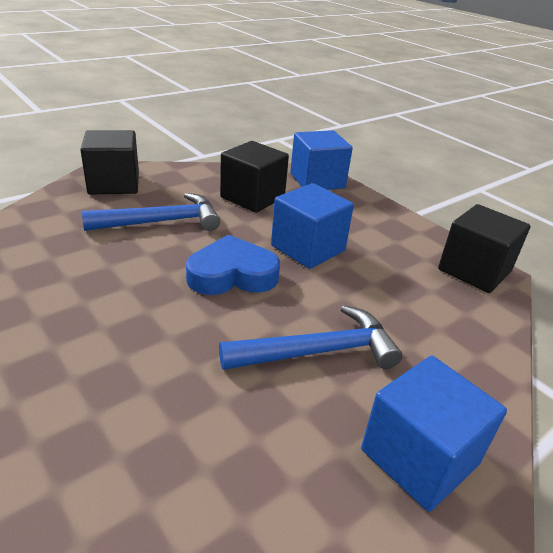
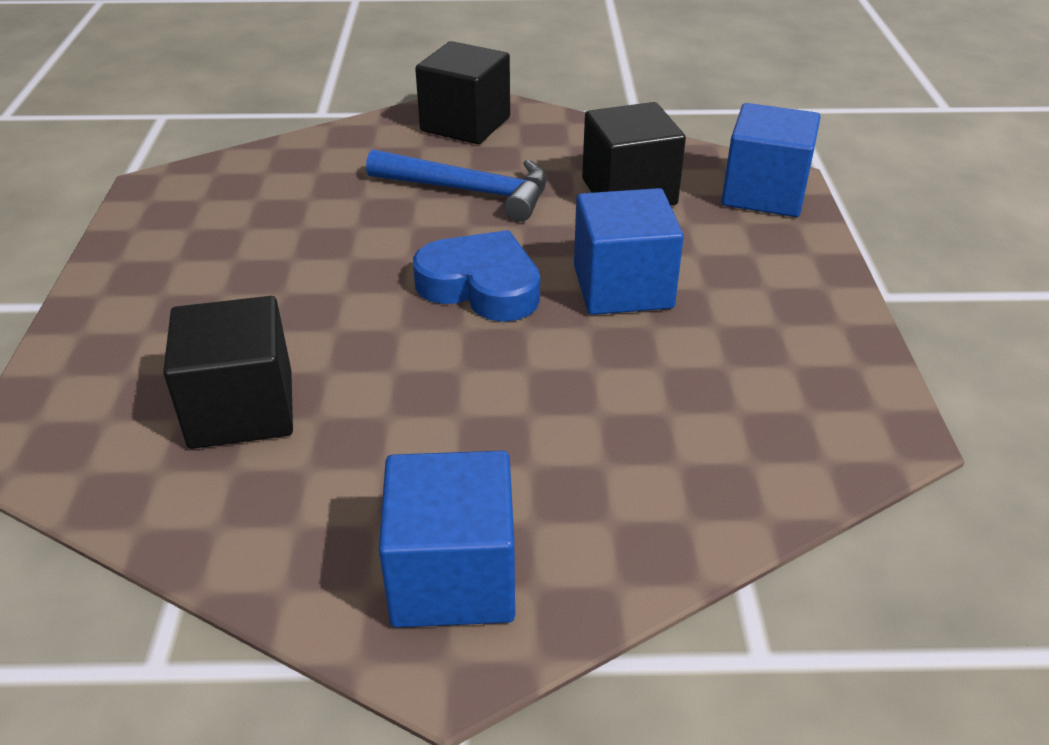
camera: 40 degrees right, 5 degrees up
blue hammer [219,305,402,370] -> none
black cube [438,204,530,293] -> black cube moved to [163,296,293,449]

